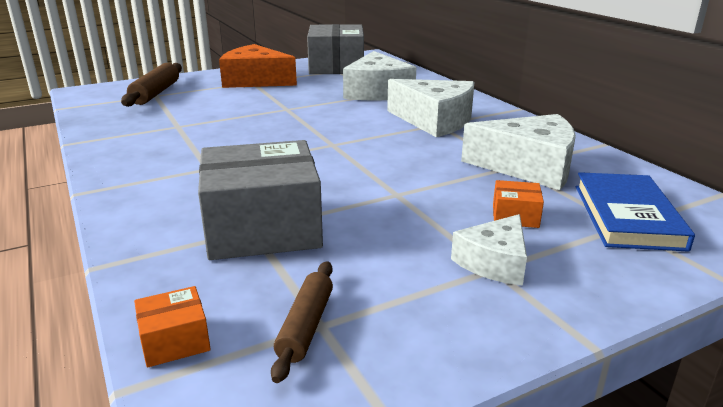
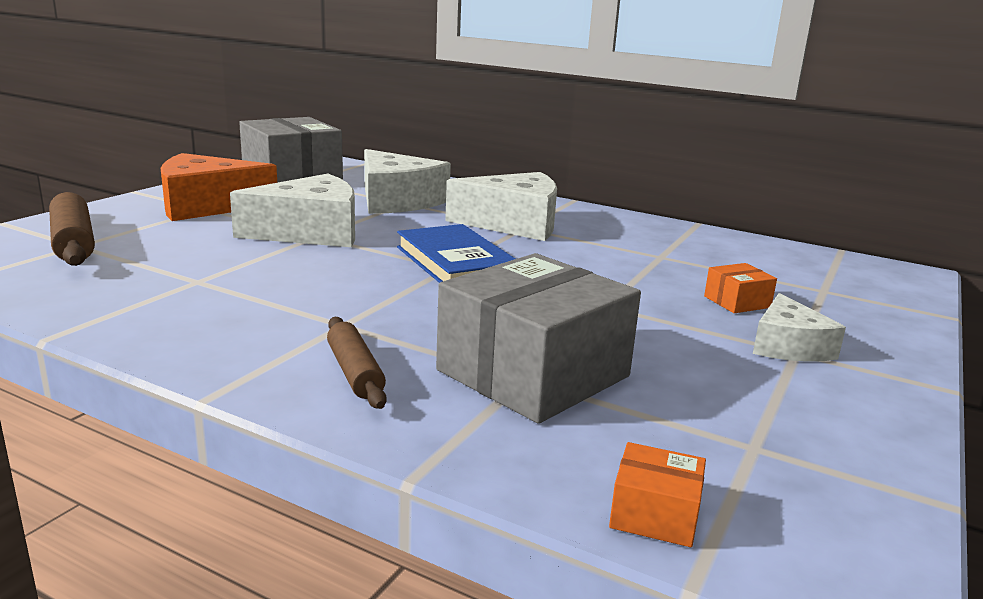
camera: 35 degrees left, 5 degrees down
orange box [134,286,211,368] -> orange box turned 75 degrees clockwise [609,442,706,547]
brown rolling pin [271,261,333,383] -> brown rolling pin moved to [327,317,387,409]
white cheese [461,114,576,190] -> white cheese moved to [230,174,355,247]
blue book [576,172,695,252] -> blue book moved to [397,224,515,283]

